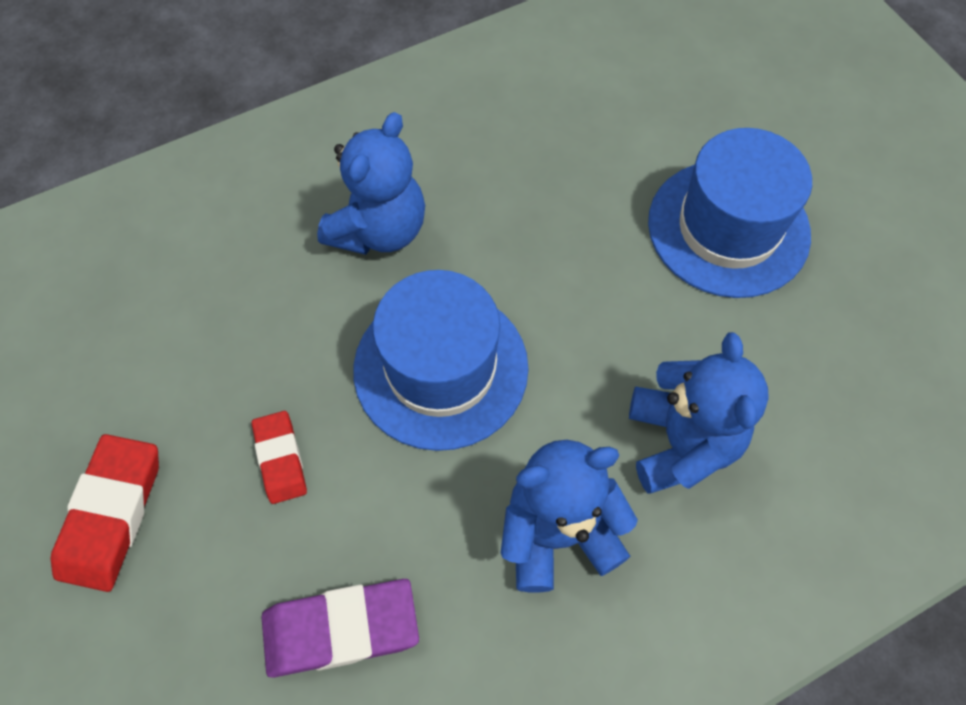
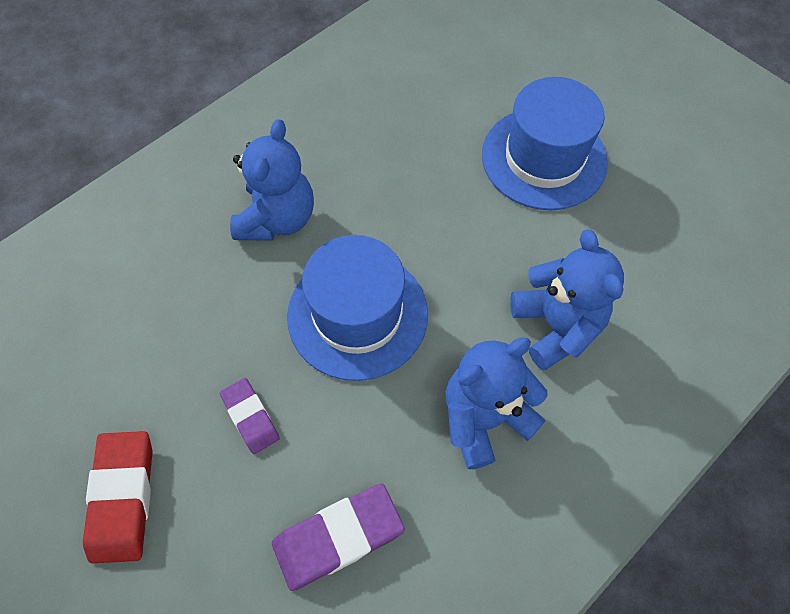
camera: 15 degrees left, 0 degrees up
red eraser [252,411,307,504] -> purple eraser [220,378,280,454]

